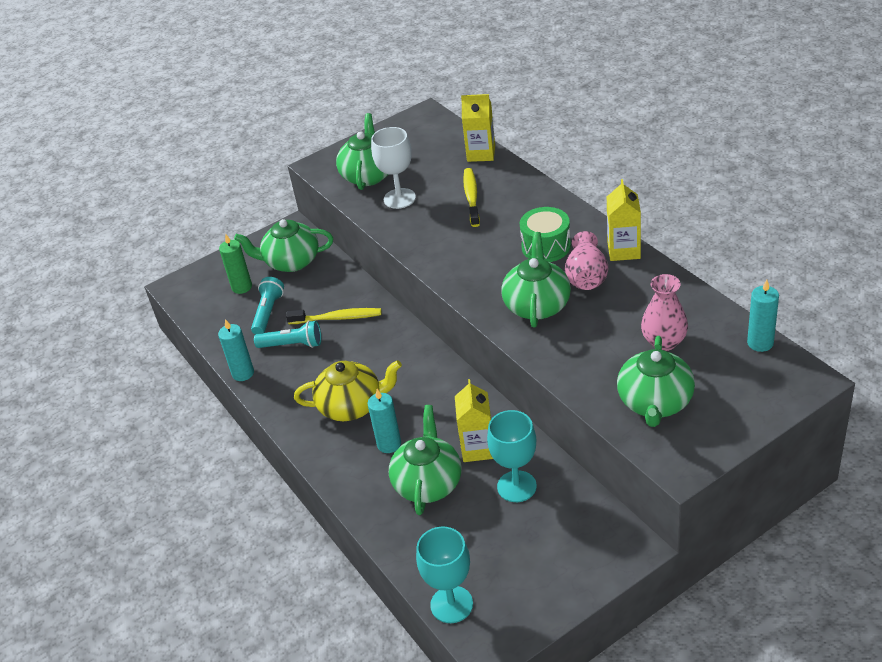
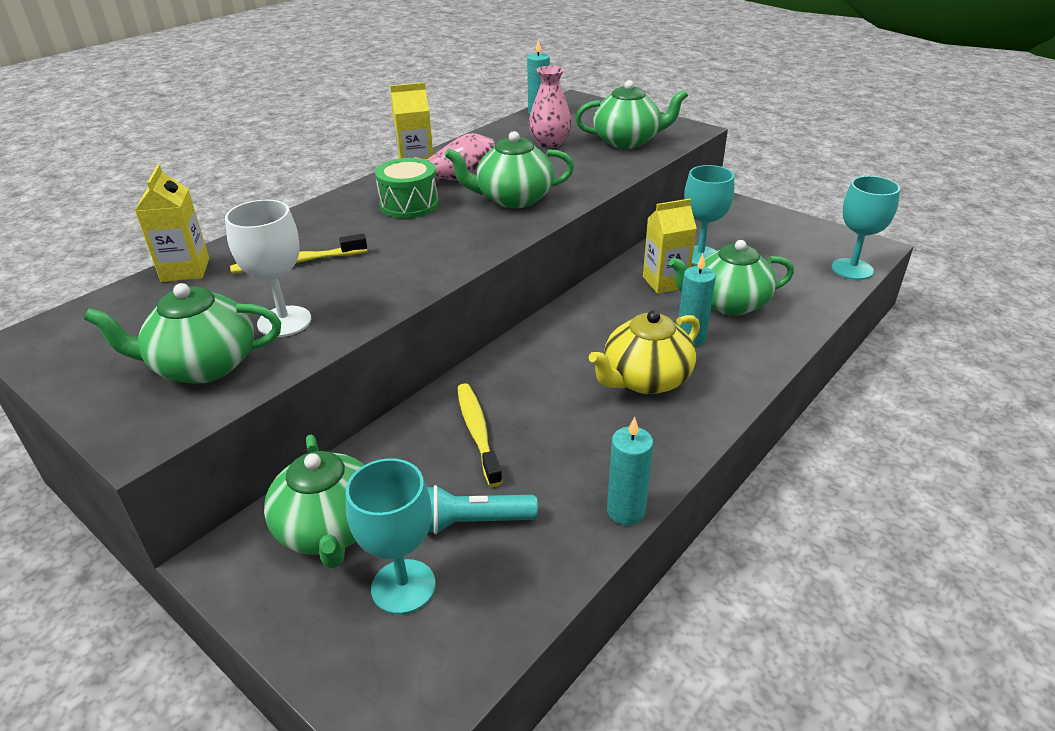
camera: 110 degrees left, 5 degrees down
green candle [219,235,252,294] -> turquoise goblet [346,458,436,615]
turquoise flashlight [254,321,321,348] -> none
yellow teapot [294,360,402,421] -> yellow teapot turned 105 degrees counterclockwise [589,310,700,394]

